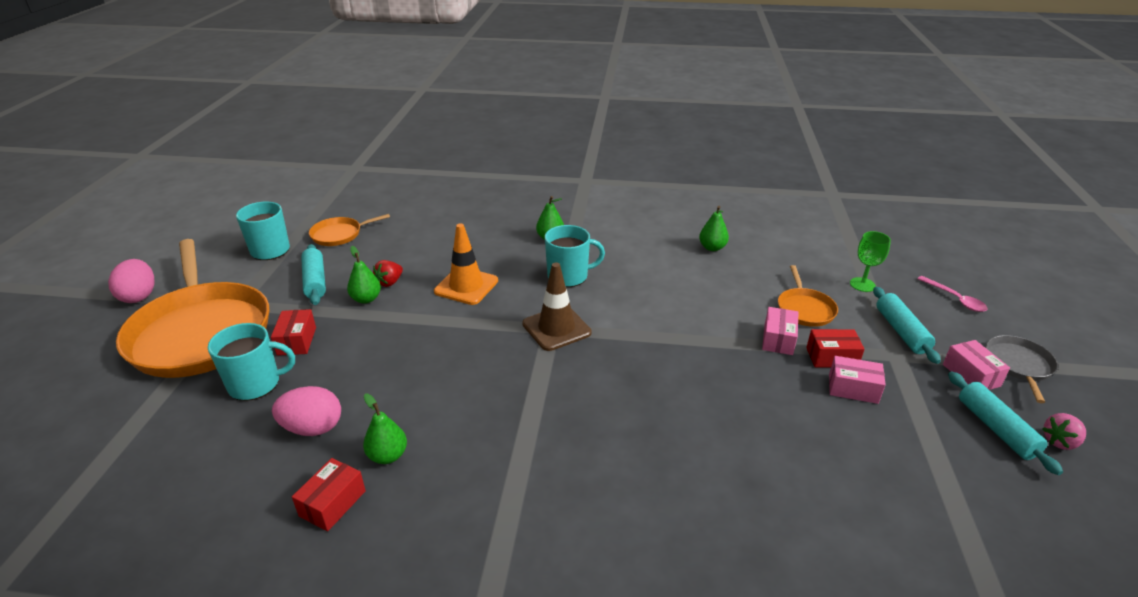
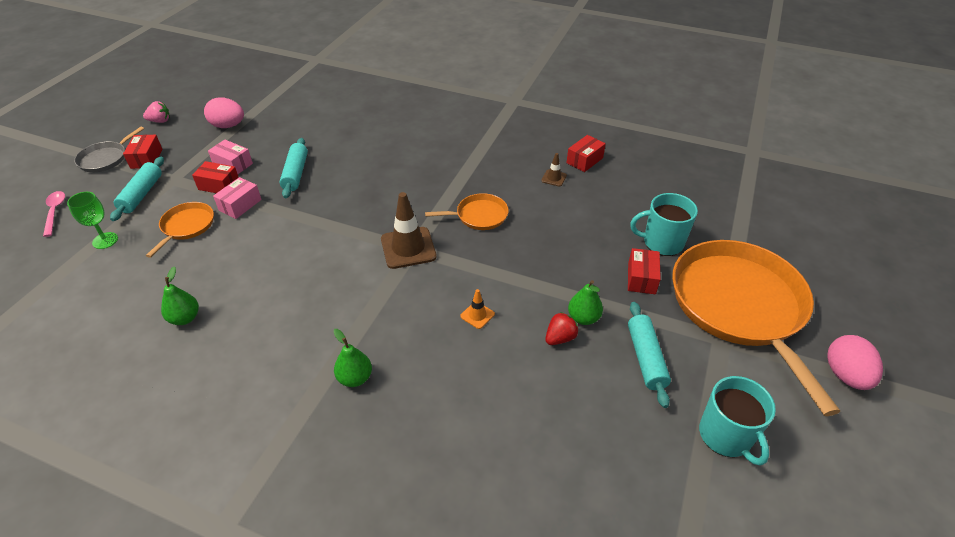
camera: 165 degrees left, 10 degrees up
pink egg [272,386,341,436] -> pink egg moved to [204,97,244,128]
orange pan [309,214,390,246] -> orange pan moved to [425,193,509,230]
green pear [363,393,407,464] -> brown traffic cone [541,153,567,187]
orange traffic cone [434,223,498,305] -> orange traffic cone [460,289,495,329], size x0.49
turquoise mug [545,225,605,287] -> none
pink box [943,340,1010,390] -> red box [123,135,162,169]
turquoise rolling pin [948,372,1063,475] -> turquoise rolling pin moved to [280,138,308,198]

